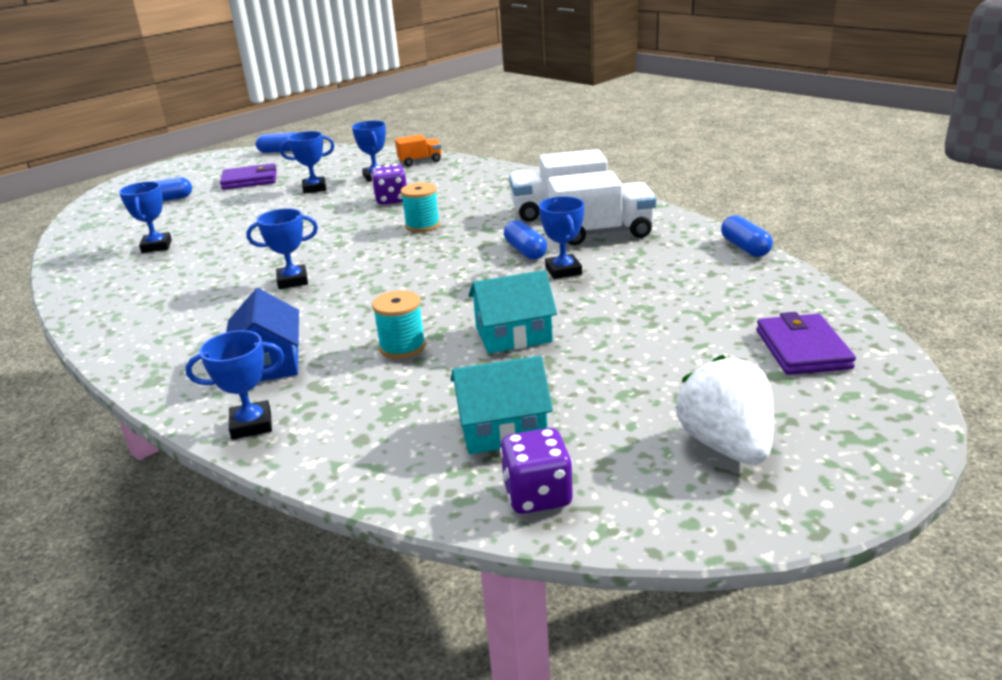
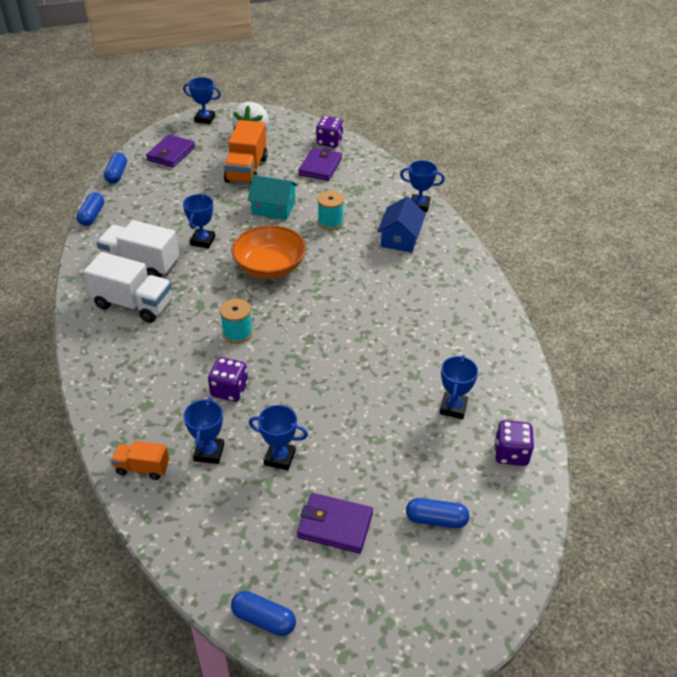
camera: 155 degrees left, 15 degrees up
blue trophy [246,208,318,289] -> blue trophy moved to [183,77,221,124]
turquoise house [451,356,553,454] -> purple wallet [298,148,342,181]
blue capsule [504,220,547,260] -> blue capsule moved to [104,152,127,184]
none -> orange truck [224,120,268,184]
none -> orange bowl [231,225,306,279]
none -> purple dice [495,420,534,466]

